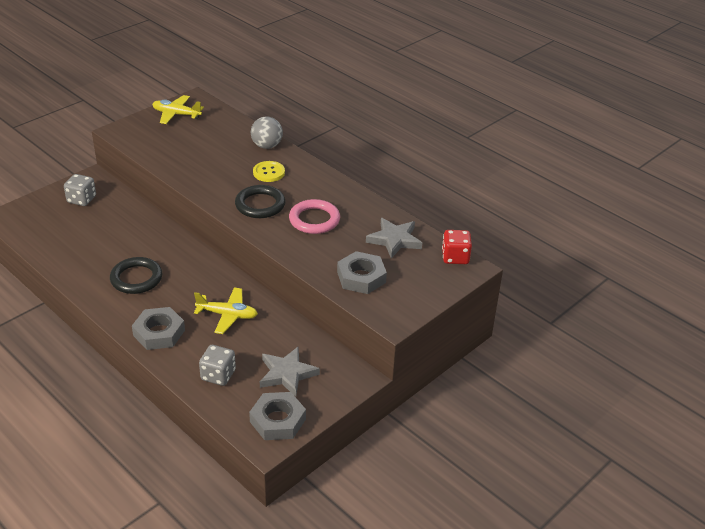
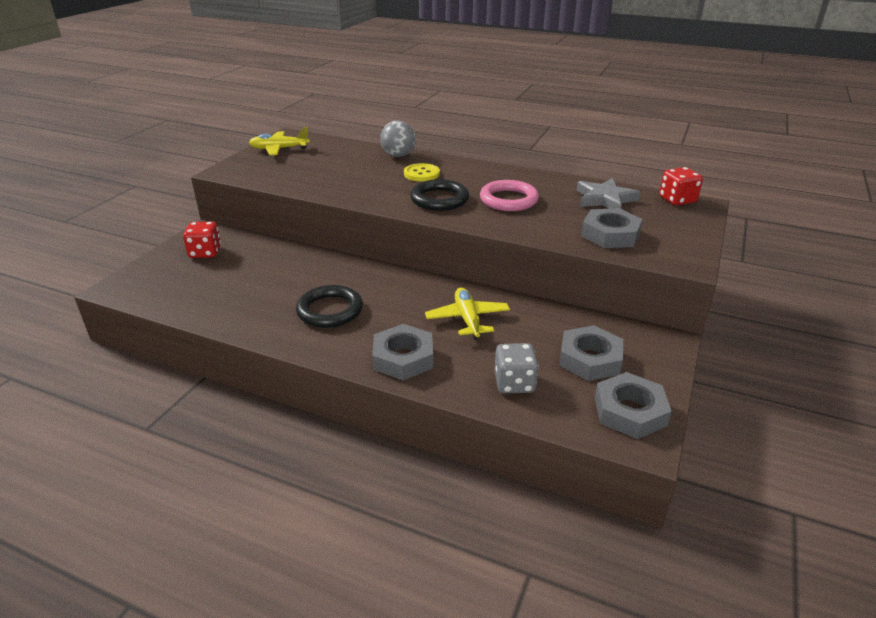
camera: 20 degrees left, 5 degrees down
grey dice [64,174,96,206] -> red dice [183,221,221,258]
yellow plane [194,287,258,334] -> yellow plane turned 90 degrees counterclockwise [425,288,510,340]
grey star [260,347,320,397] -> grey nut [559,325,623,381]

